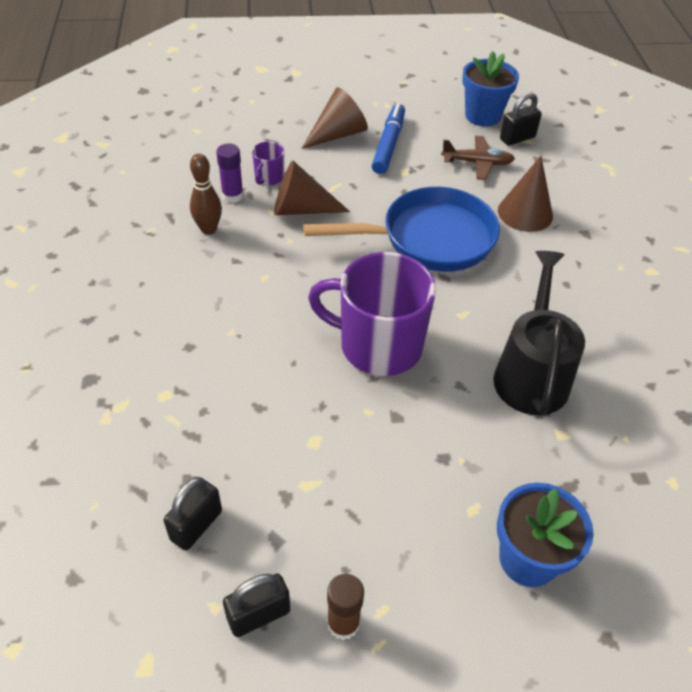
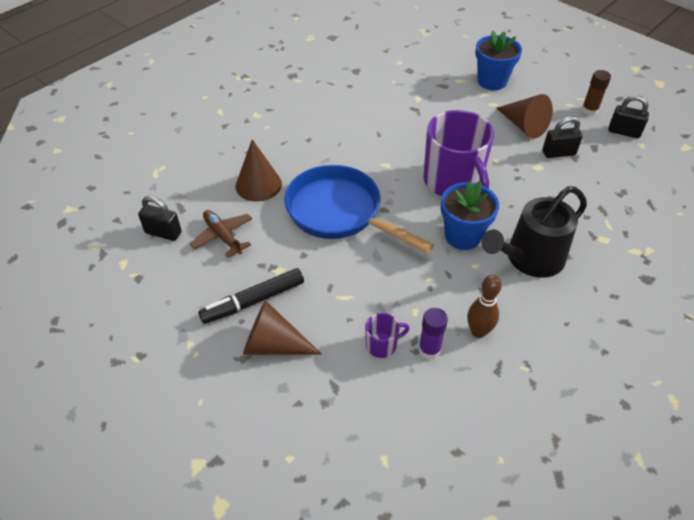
camera: 130 degrees left, 0 degrees up
black padlock [164,477,222,550] -> black padlock moved to [543,116,583,158]
brown cone [274,161,350,215] -> brown cone moved to [496,94,553,138]
blue marker [372,103,405,174] -> black marker [198,268,304,324]
blue flower pot [462,52,519,127] -> blue flower pot moved to [441,181,499,250]
black watering can [493,251,585,415] -> black watering can moved to [481,186,587,278]

